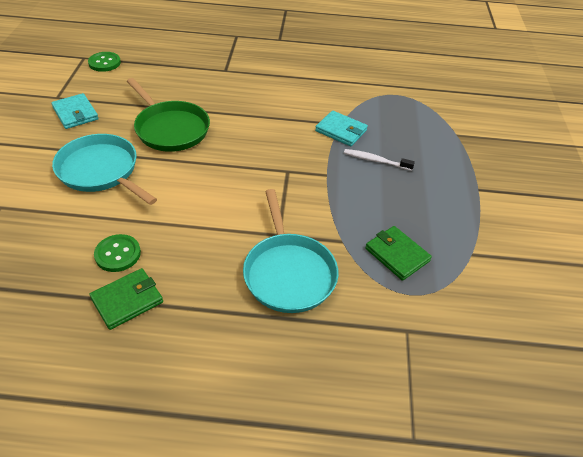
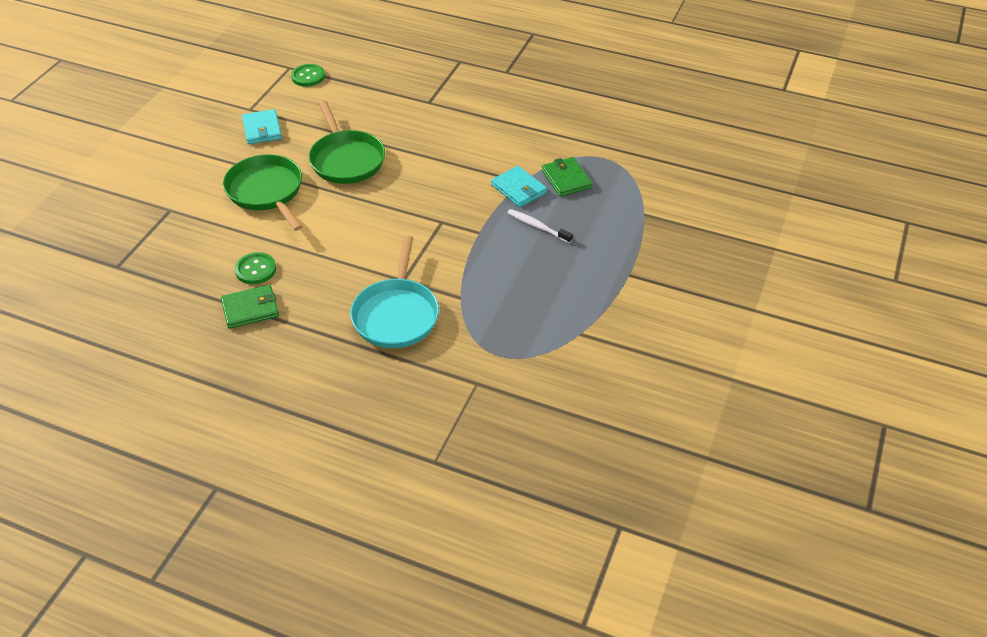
camera: 20 degrees right, 0 degrees up
turquoise pan [52,134,157,205] -> green pan [223,154,303,231]
green wallet [365,226,432,281] -> green wallet moved to [542,157,592,197]

